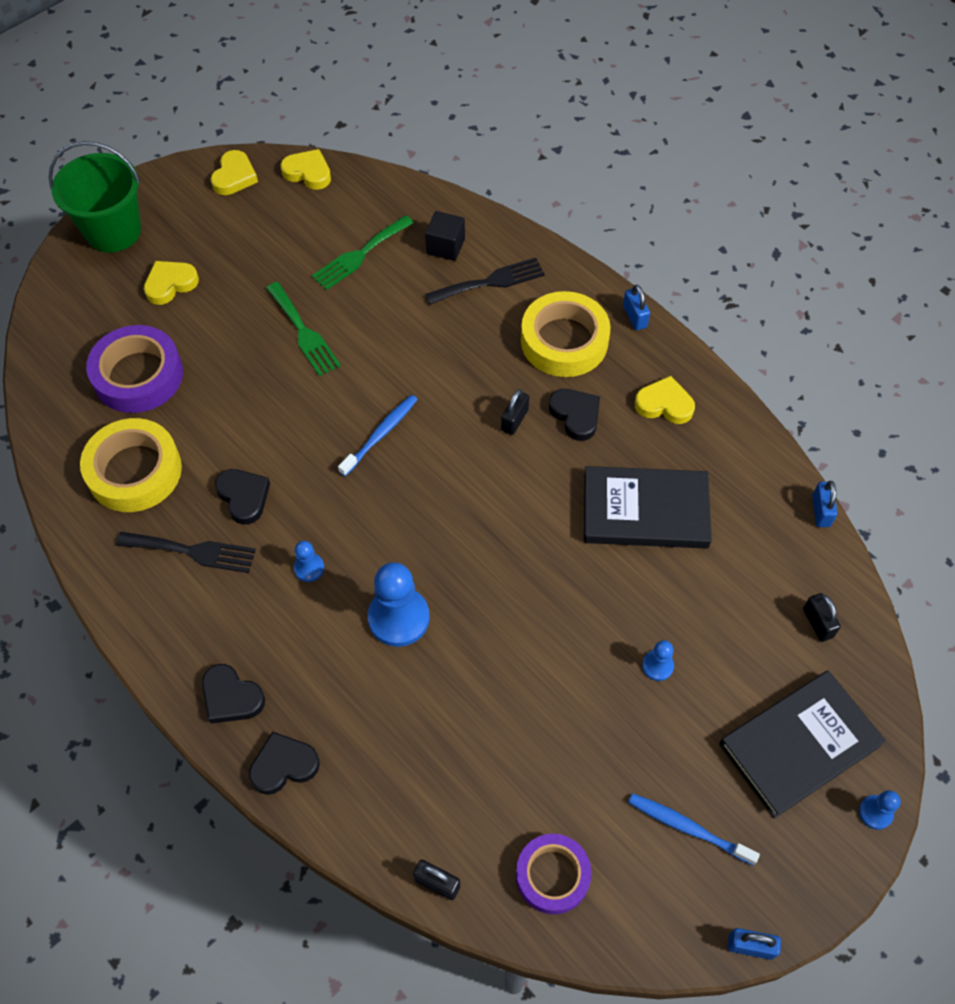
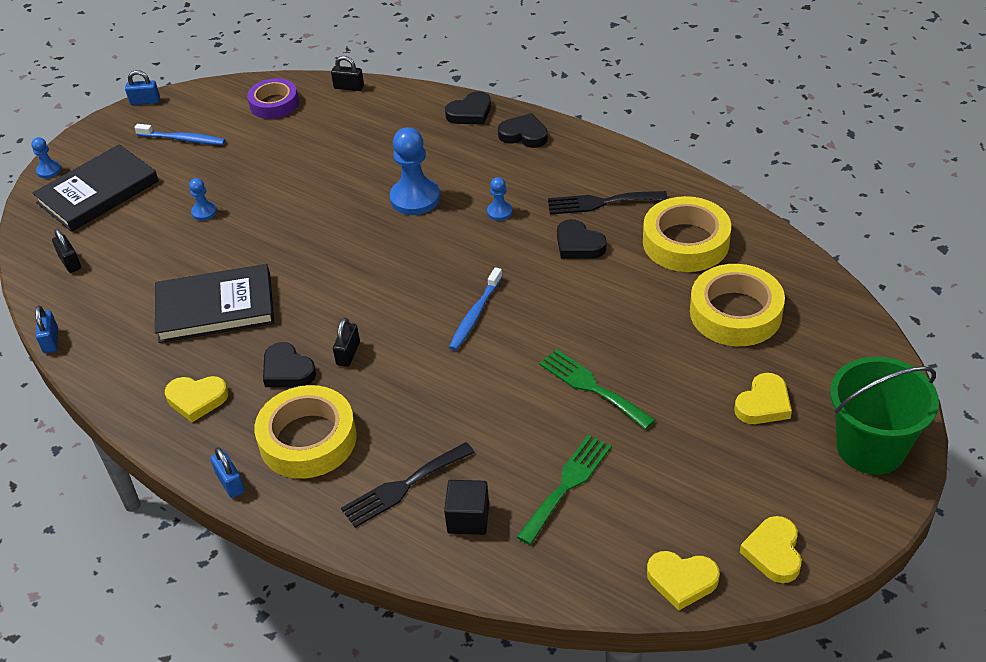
camera: 170 degrees right, 15 degrees down
purple tape [86,325,183,413] -> yellow tape [690,264,785,346]

